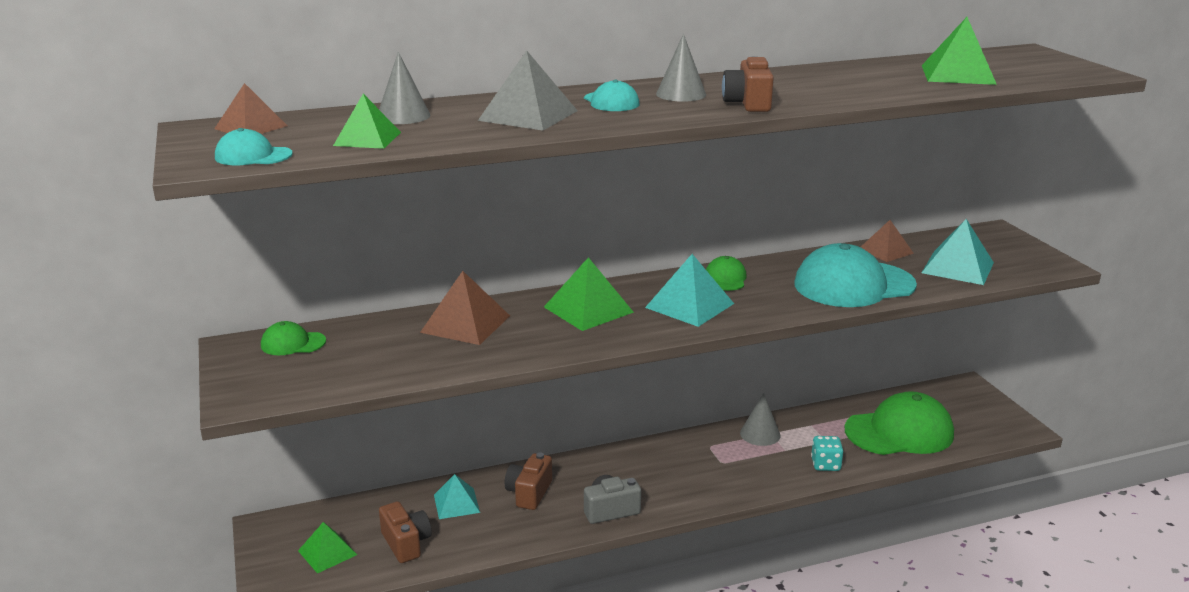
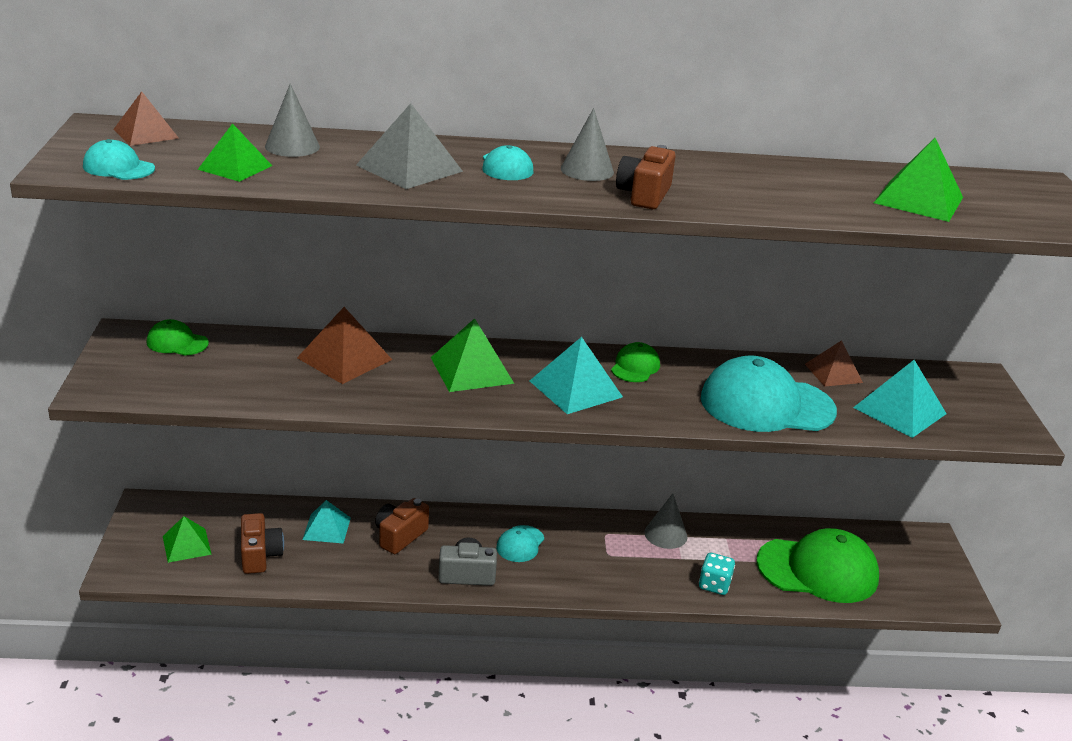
camera: 15 degrees right, 5 degrees up
none -> turquoise cap [496,525,544,562]

